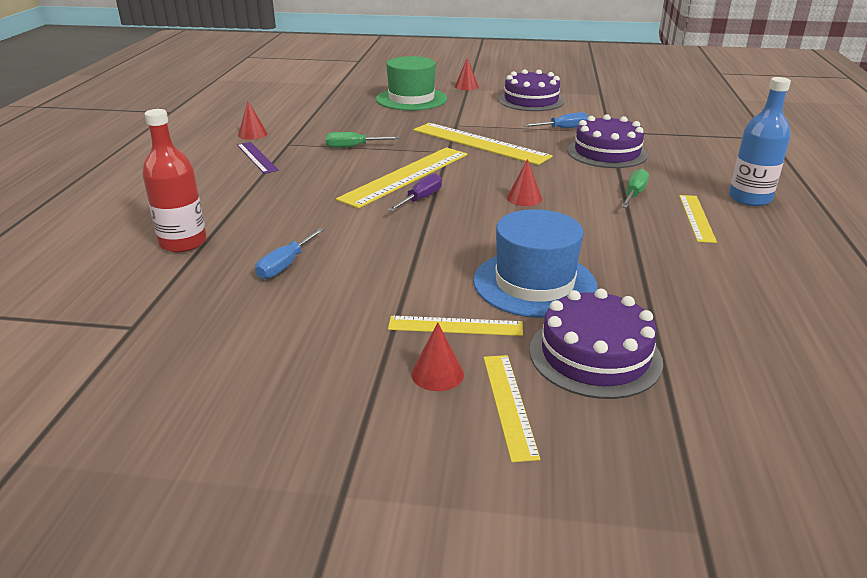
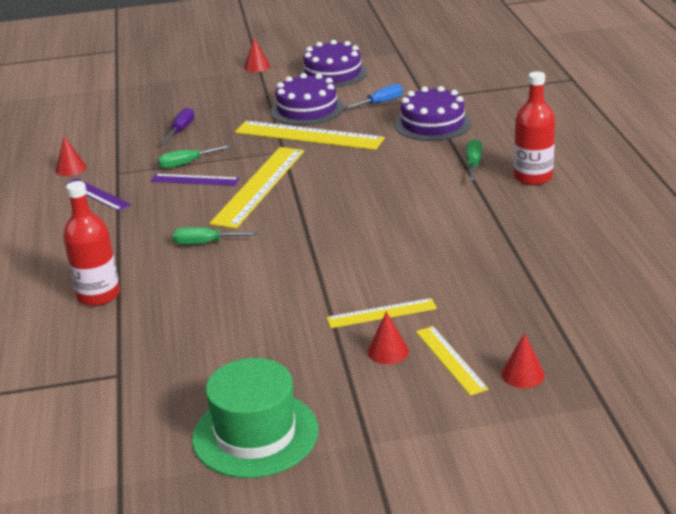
camera: 15 degrees left, 0 degrees up
blue screwdriver [255,228,324,279] -> none
green hat [376,56,447,110] -> green hat moved to [192,358,319,478]
purple screwdriver [388,173,442,212] -> purple screwdriver moved to [161,107,195,144]
blue hat [473,209,597,318] -> none
red cone [507,159,542,206] -> red cone moved to [501,333,545,388]
purple cake [530,289,663,399] -> purple cake moved to [271,73,344,125]
yellow ruler [679,195,717,243] -> red bottle [514,71,555,185]
blue bottle [729,77,791,206] -> none
none -> purple ruler [151,174,239,186]
none -> green screwdriver [173,227,258,245]

